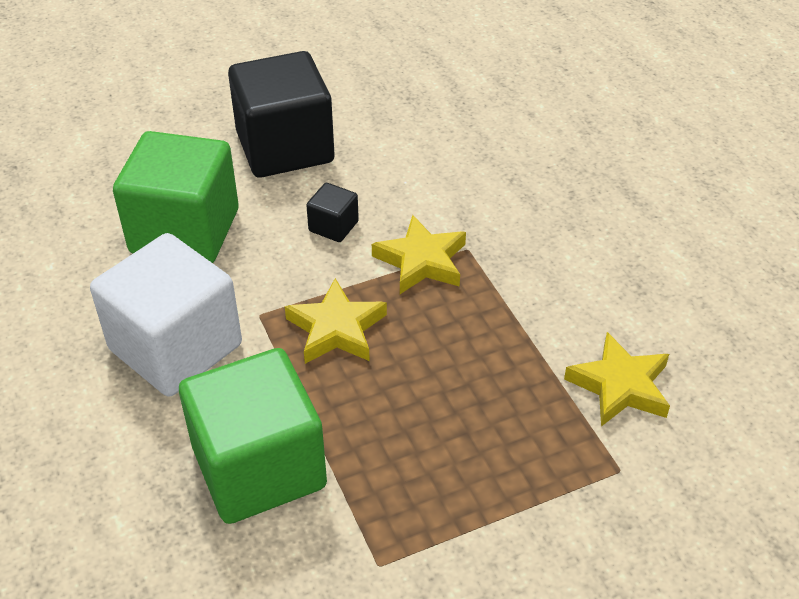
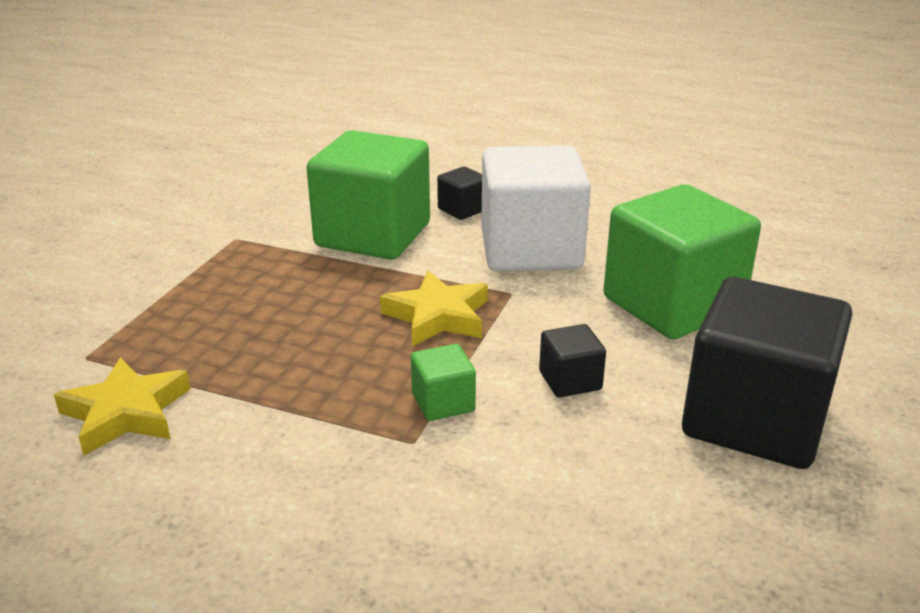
camera: 135 degrees right, 15 degrees down
yellow star [372,215,466,294] -> green cube [411,344,476,421]
none -> black cube [437,167,482,220]

